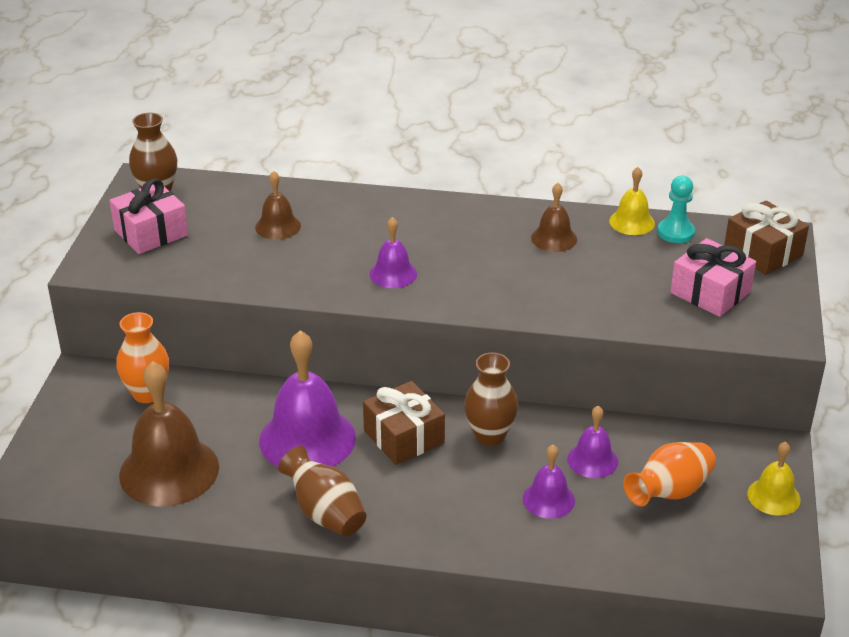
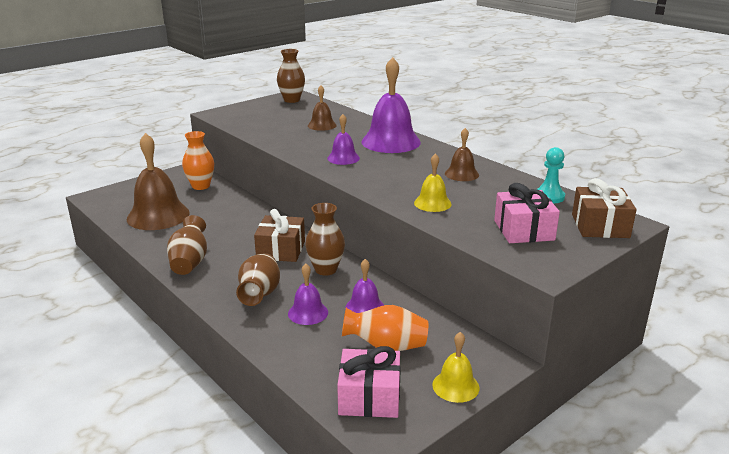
camera: 40 degrees right, 10 degrees down
pink gift [109,178,188,254] -> pink gift moved to [337,346,401,418]
purple bell [259,330,356,467] -> purple bell moved to [362,57,421,153]
yellow bell [609,167,655,235] -> yellow bell moved to [414,153,452,212]
none -> brown vase [236,253,280,306]

